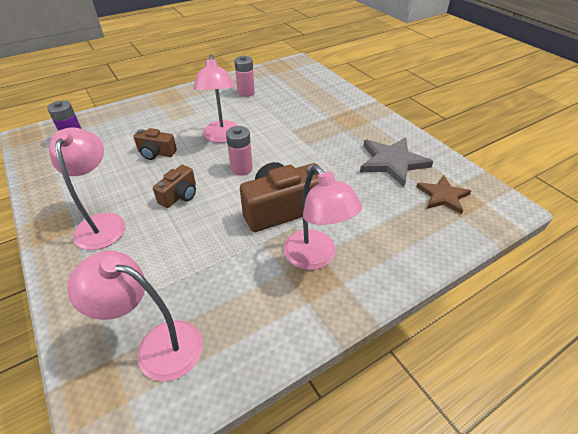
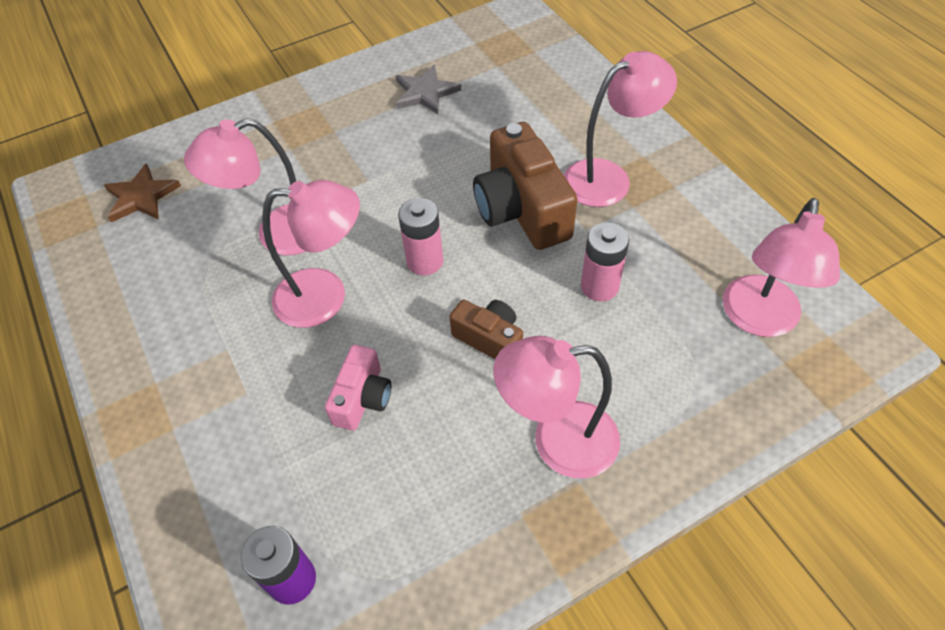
camera: 85 degrees left, 10 degrees up
brown camera [133,128,177,160] -> pink camera [325,345,391,430]
pink battery [234,56,255,97] -> pink battery moved to [581,222,629,301]
grey star [360,137,434,187] -> grey star [396,65,461,115], size x0.66
brown star [416,175,471,214] -> brown star moved to [104,163,181,222]
none -> pink lamp [184,118,306,255]

